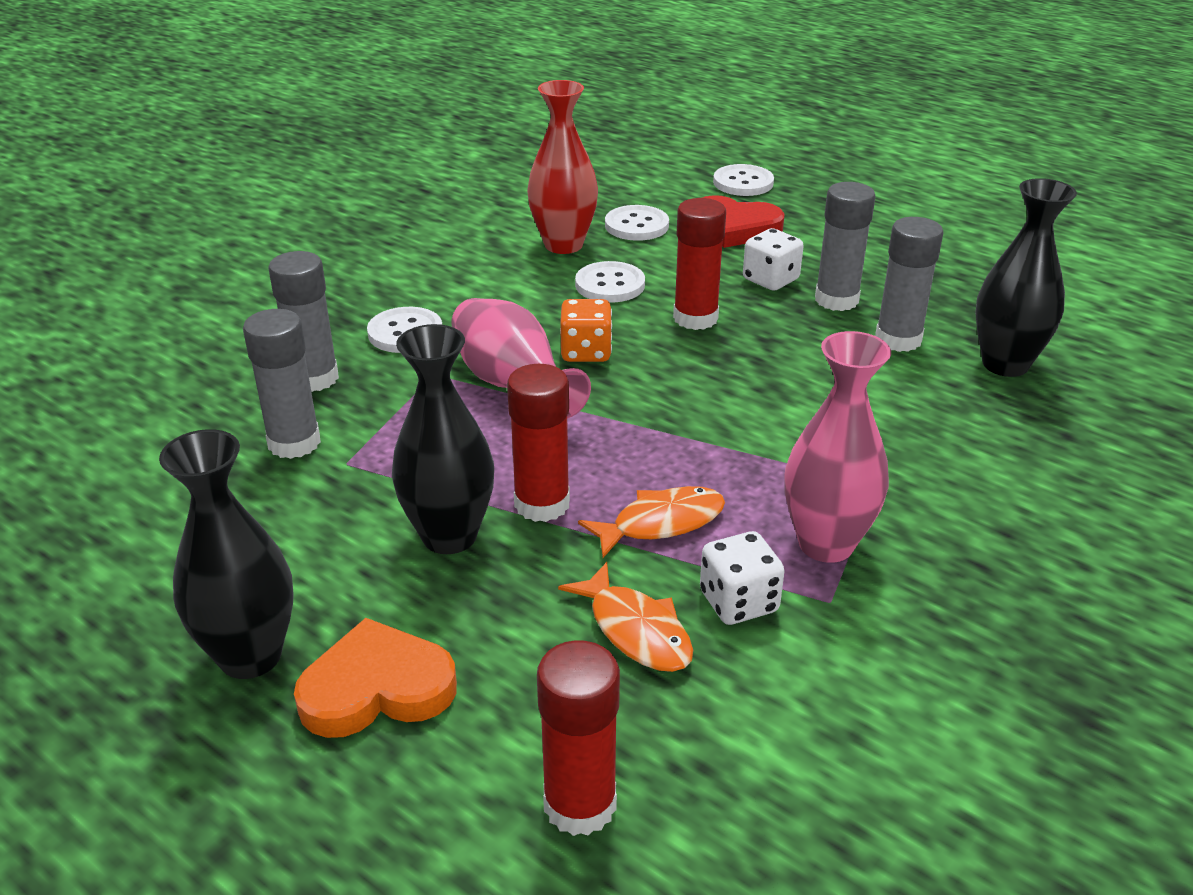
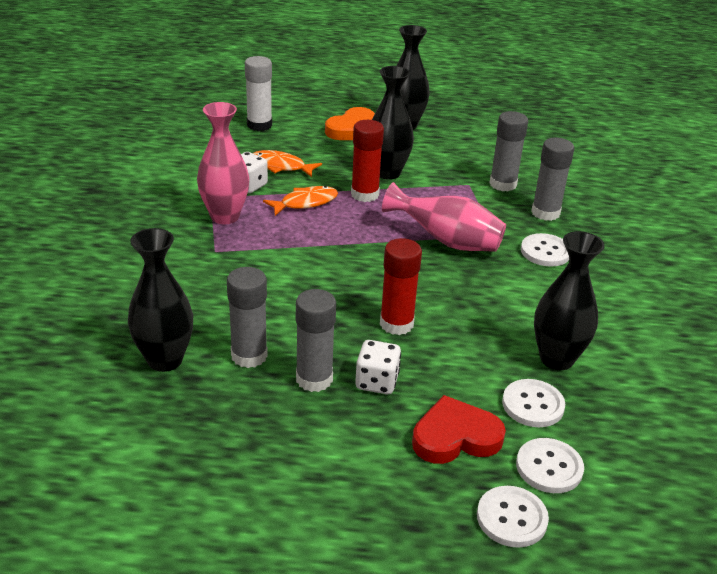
camera: 145 degrees right, 0 degrees up
red vase [527,80,598,254] -> black vase [534,231,605,370]
red glue stick [537,640,620,836] -> white glue stick [245,56,272,131]
orange dice [560,299,612,362] -> none
white button [575,261,645,303] -> white button moved to [516,438,584,493]
orange fish [578,486,725,558] -> orange fish turned 150 degrees counterclockwise [263,186,338,216]

